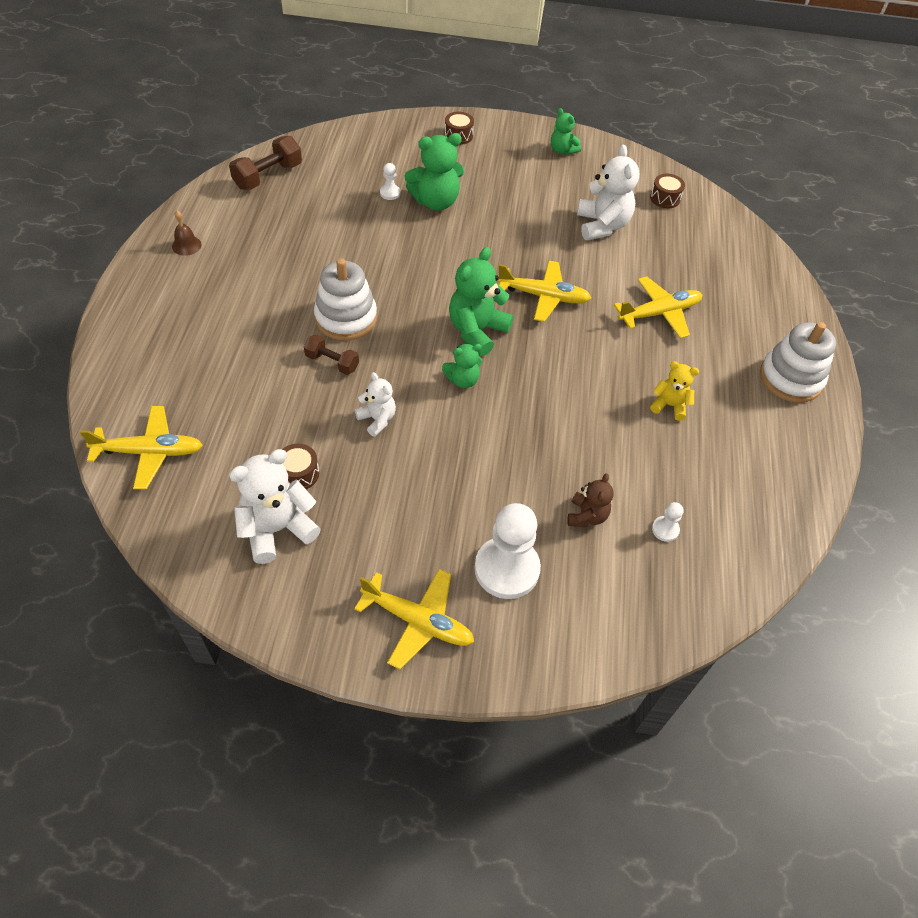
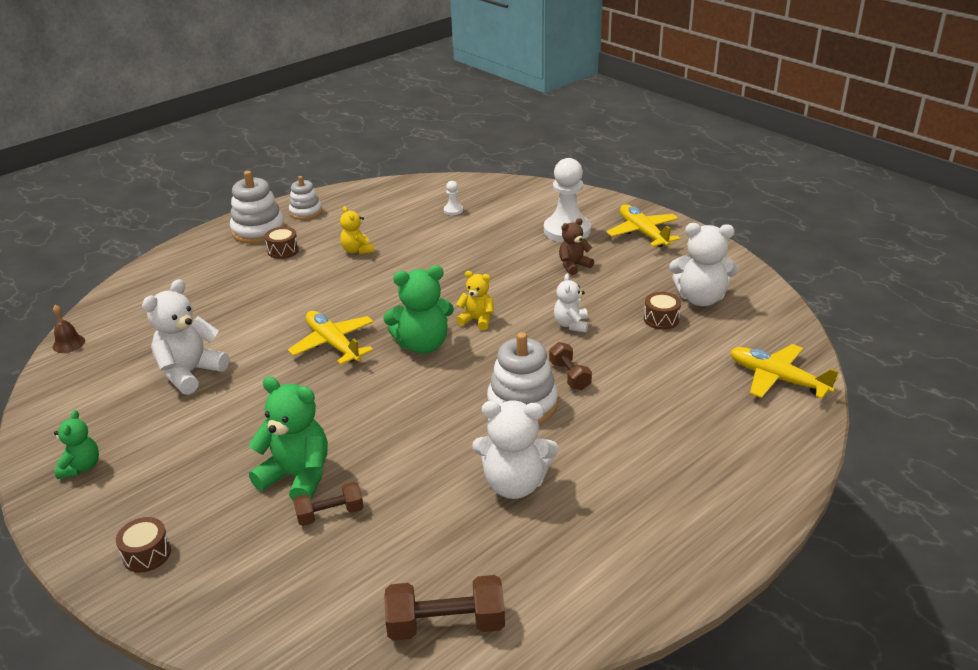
camera: 135 degrees left, 20 degrees down
brown bell [172,211,201,256] -> brown bell moved to [53,305,85,353]
white pawn [380,163,401,200] -> brown dumbbell [293,482,364,526]
green teddy bear [442,344,482,388] -> yellow teddy bear [456,271,494,330]
brown teddy bear [567,473,614,527] -> brown teddy bear moved to [559,218,594,275]
yellow plane [614,276,702,339] -> none
brown drum [650,174,685,208] -> brown drum moved to [265,227,299,259]
none -> white stacking toy [289,176,322,220]
none -> white teddy bear [472,400,559,499]

